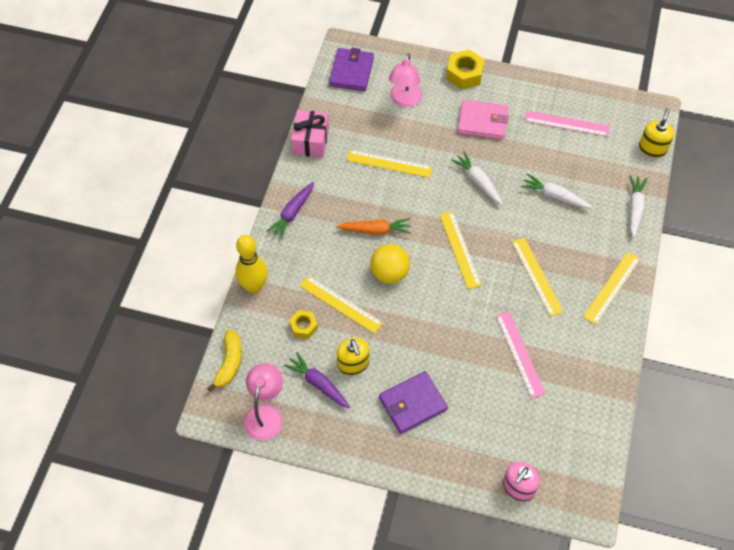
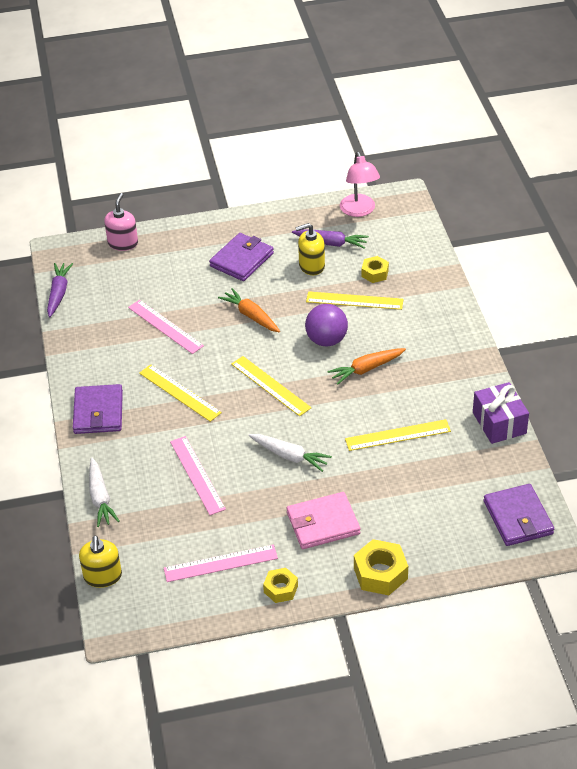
camera: 155 degrees right, 15 degrees down
yellow banana [207,330,242,392] -> none
yellow bowling pin [235,235,268,293] -> none
purple carrot [266,182,314,240] -> purple carrot moved to [47,263,73,317]
pink gift [291,110,329,158] -> purple gift [473,382,529,444]
yellow soap dispenser [337,338,369,375] -> yellow soap dispenser turned 60 degrees counterclockwise [296,223,325,275]
yellow ball [370,244,410,284] -> purple ball [305,304,348,346]
pink lamp [389,53,422,108] -> none
white carrot [521,173,592,208] -> pink ruler [170,436,226,515]
yellow ruler [583,252,640,325] -> purple wallet [73,384,123,434]
none -> orange carrot [218,288,280,332]
none -> yellow nut [263,568,298,603]

